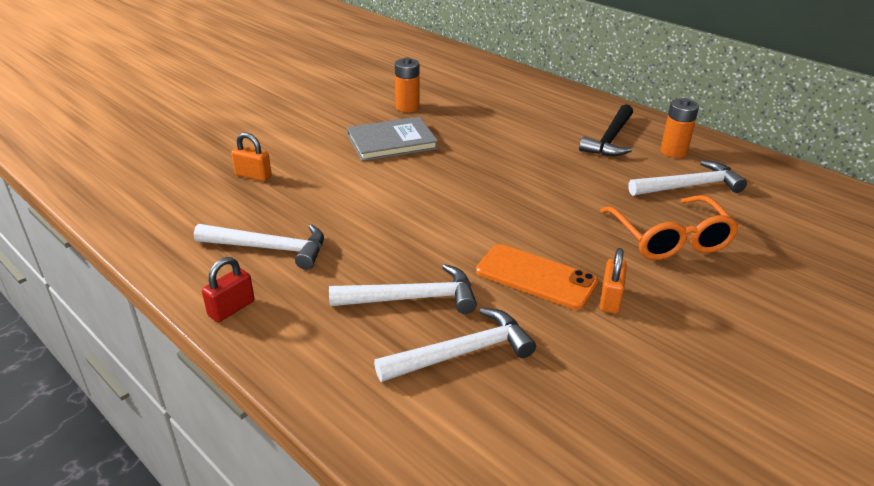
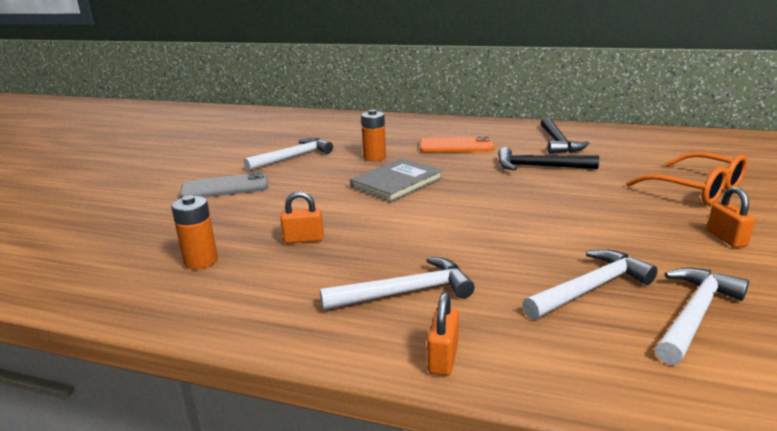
camera: 25 degrees left, 10 degrees down
red padlock [202,257,254,322] -> orange padlock [427,292,459,376]
orange phone [476,244,598,310] -> orange phone moved to [420,136,495,153]
white hammer [628,160,747,196] -> white hammer moved to [244,138,333,171]
orange battery [660,98,699,158] -> orange battery moved to [171,195,218,269]
none -> grey phone [180,172,268,199]
none -> black hammer [498,147,599,171]

